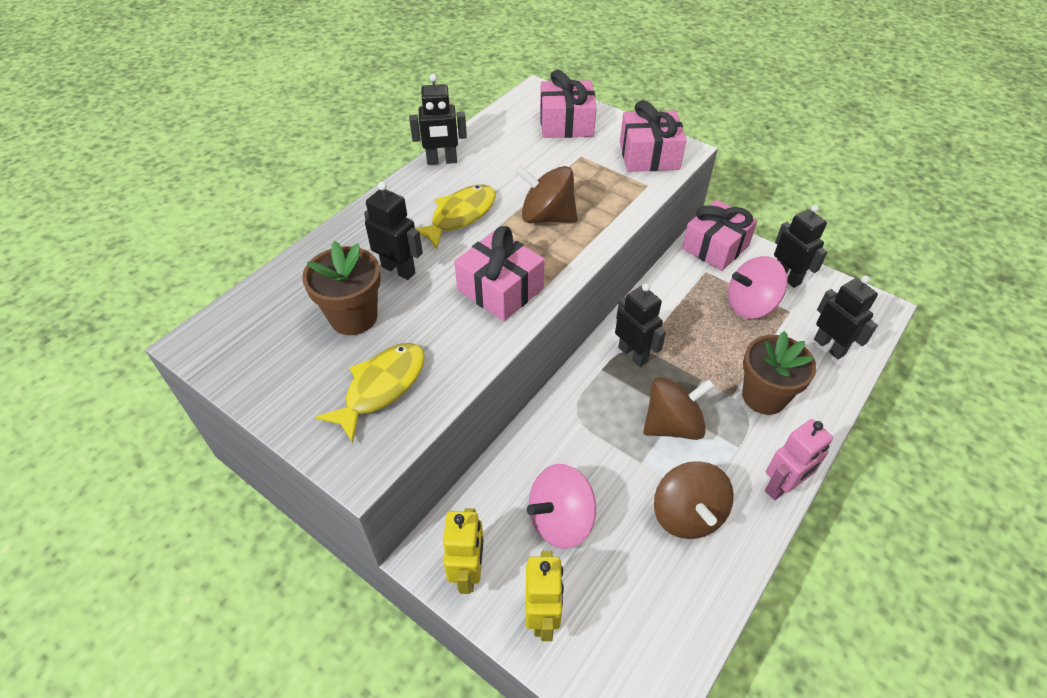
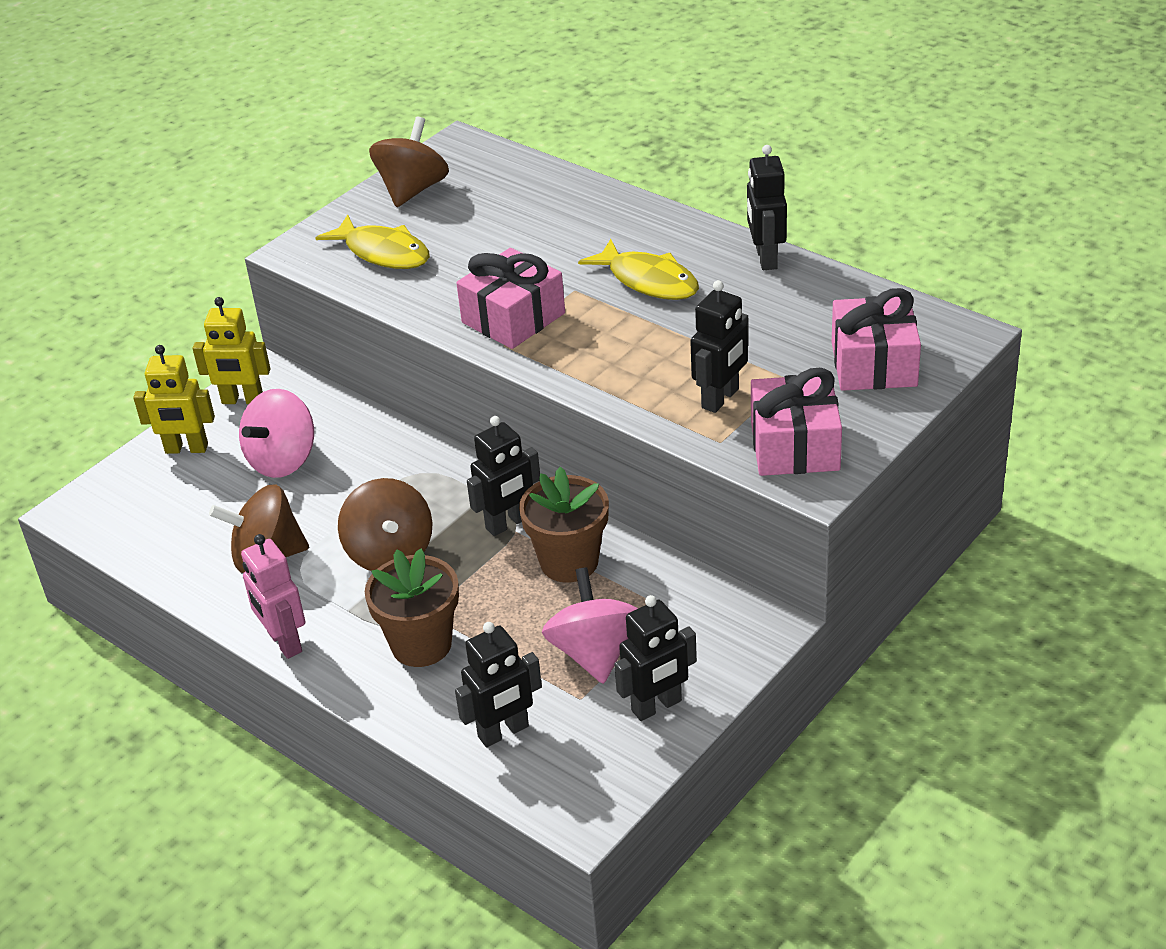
camera: 95 degrees right, 10 degrees down
brown flower pot [302,241,381,335] -> brown flower pot moved to [519,467,609,583]
black robot [364,181,423,280] -> black robot moved to [690,280,749,413]
brown spinning top [516,166,578,223] -> brown spinning top moved to [369,117,449,207]
pink spinning top [527,464,596,549] -> pink spinning top turned 120 degrees counterclockwise [239,389,314,478]
pink gift [682,199,757,271] -> none

